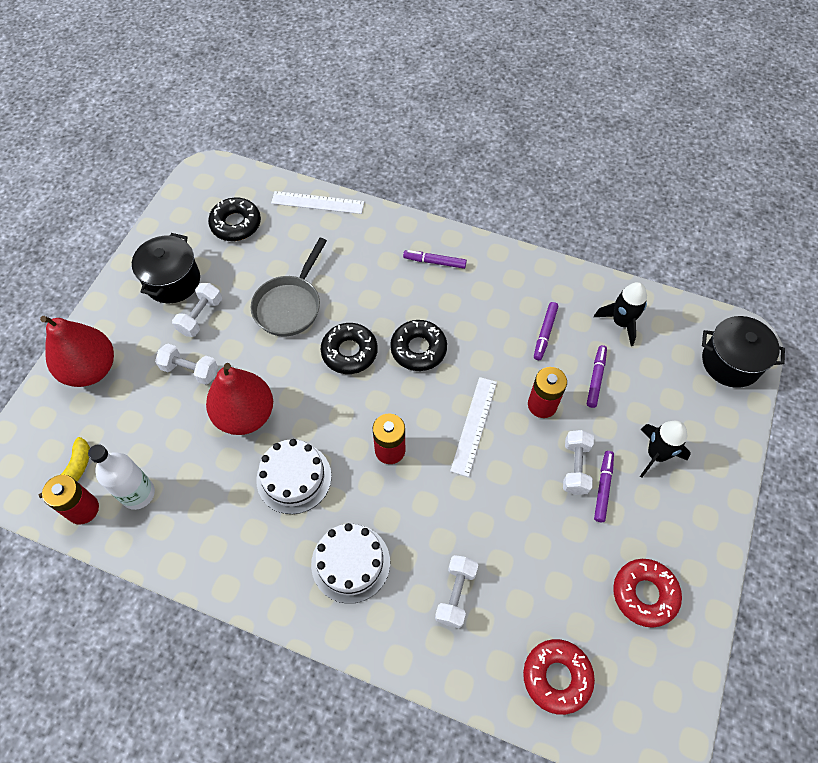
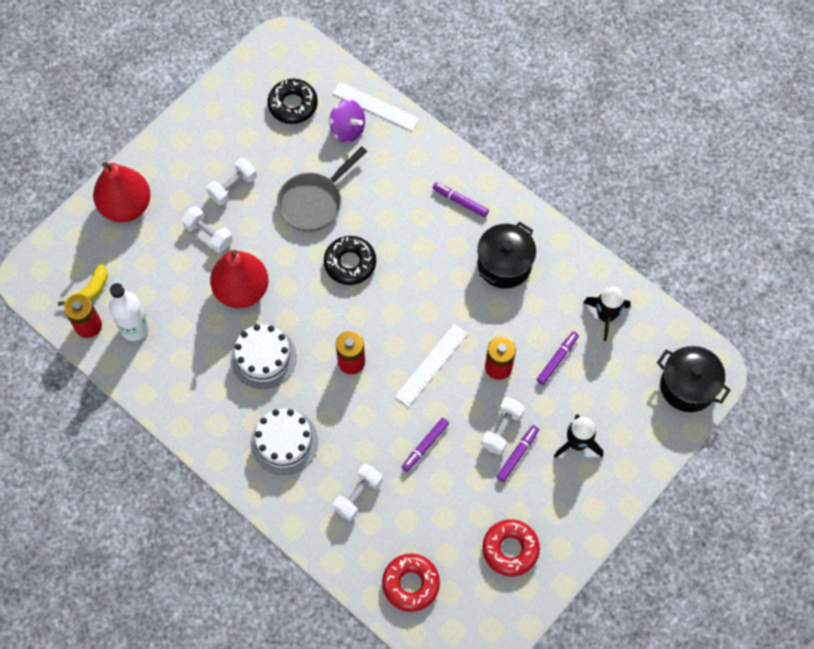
camera: 20 degrees right, 5 degrees up
black pot [132,233,200,303] -> black pot moved to [477,222,536,289]
black donut [390,320,447,371] -> none
purple marker [534,302,558,360] -> purple marker moved to [402,418,449,472]
none -> purple spinning top [329,99,365,143]

